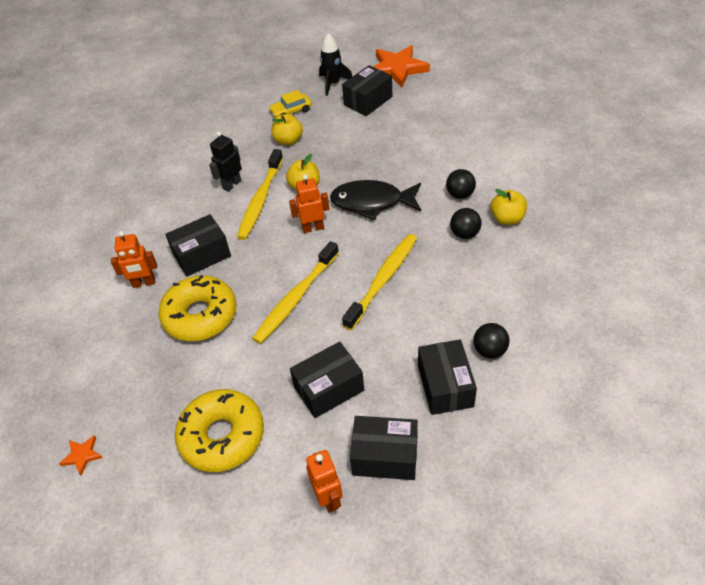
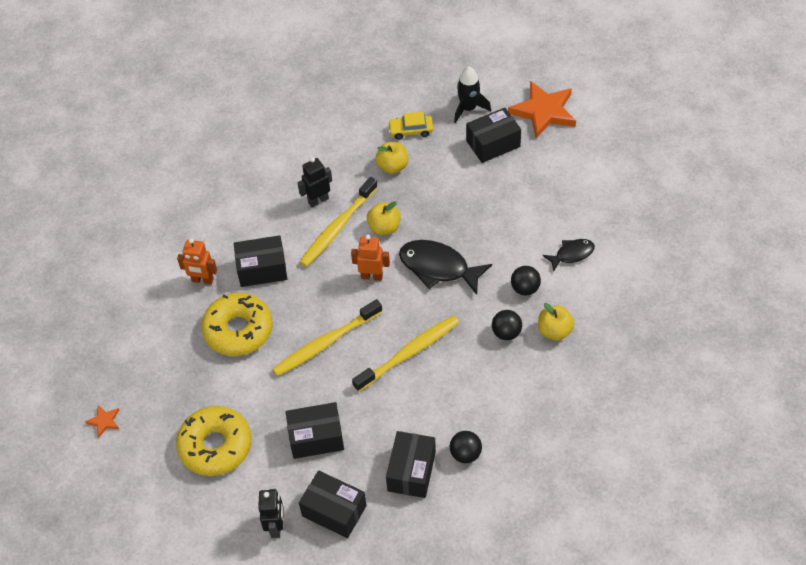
camera: 20 degrees right, 5 degrees up
orange robot [306,450,343,513] -> black robot [258,489,284,538]
none -> black fish [543,239,595,272]

